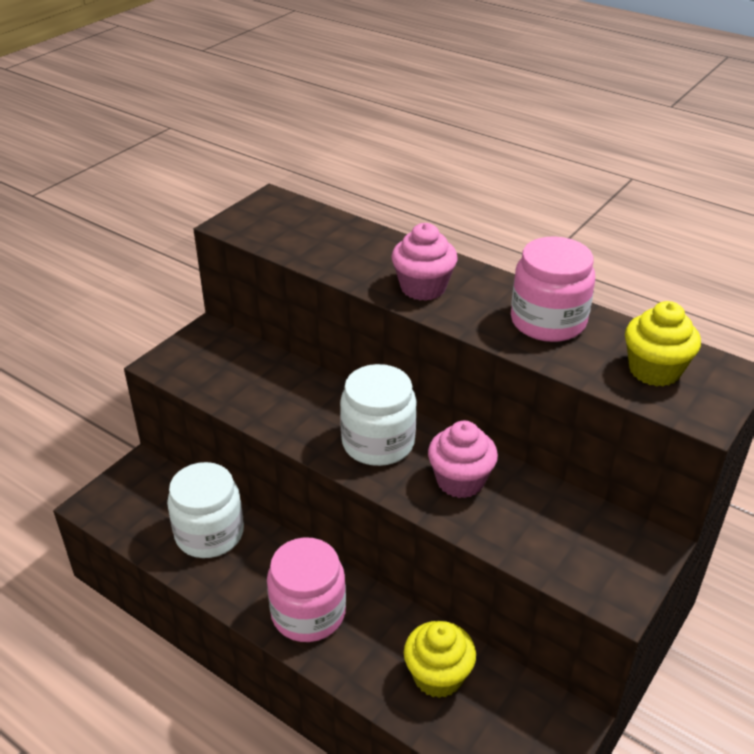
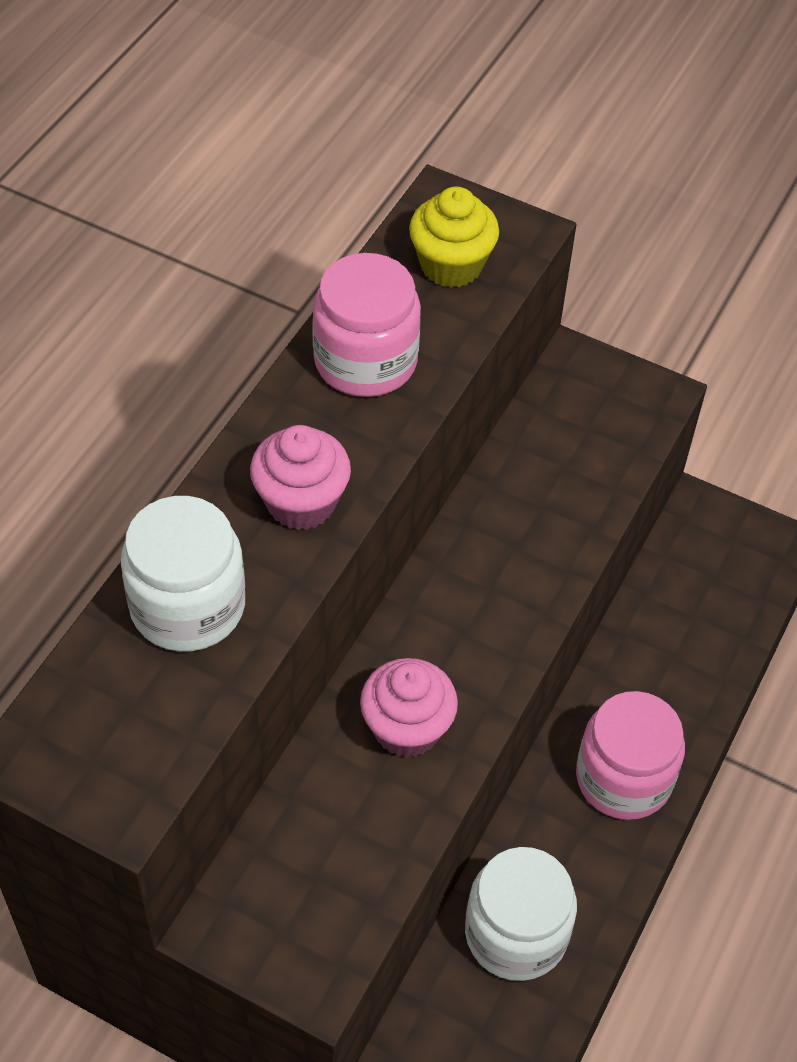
camera: 100 degrees left, 15 degrees up
white jar [340,364,417,466] -> white jar moved to [121,496,245,652]
yellow cupcake [404,621,476,698] -> none
pink cupcake [428,421,498,498] -> pink cupcake moved to [360,658,458,758]

